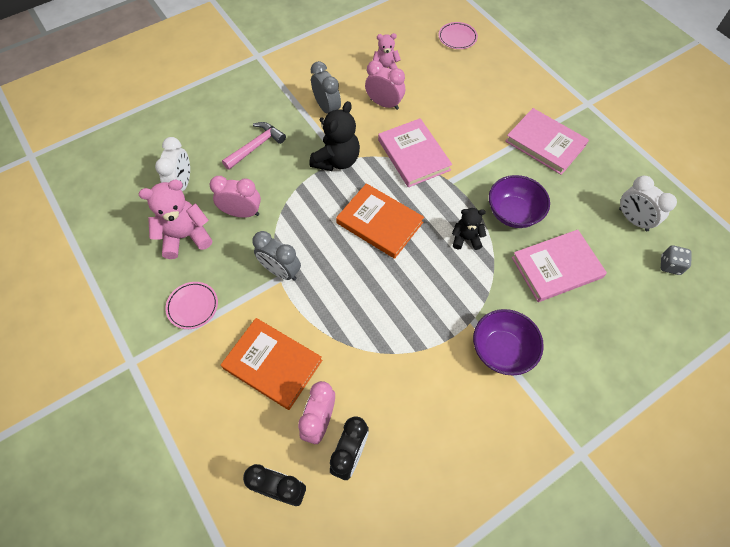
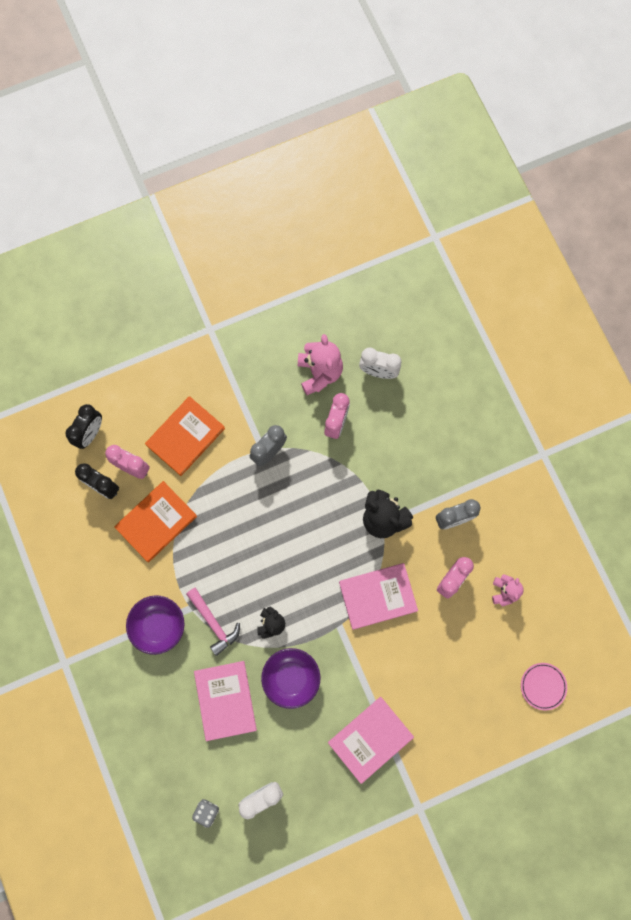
camera: 100 degrees right, 15 degrees up
pink plate [165,282,218,329] -> none
pink hammer [222,122,286,170] -> pink hammer moved to [186,587,240,656]
orange book [336,183,424,259] -> orange book moved to [114,481,197,563]

